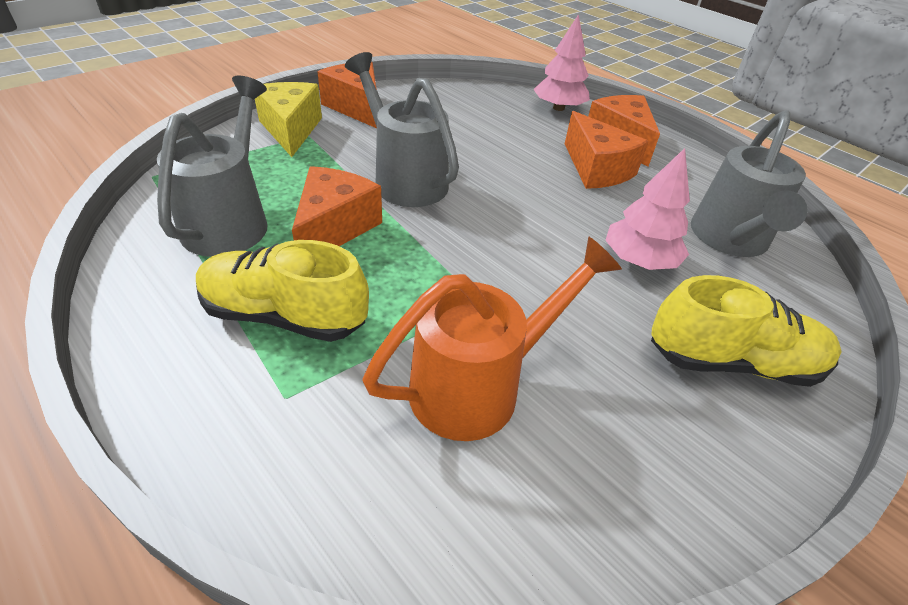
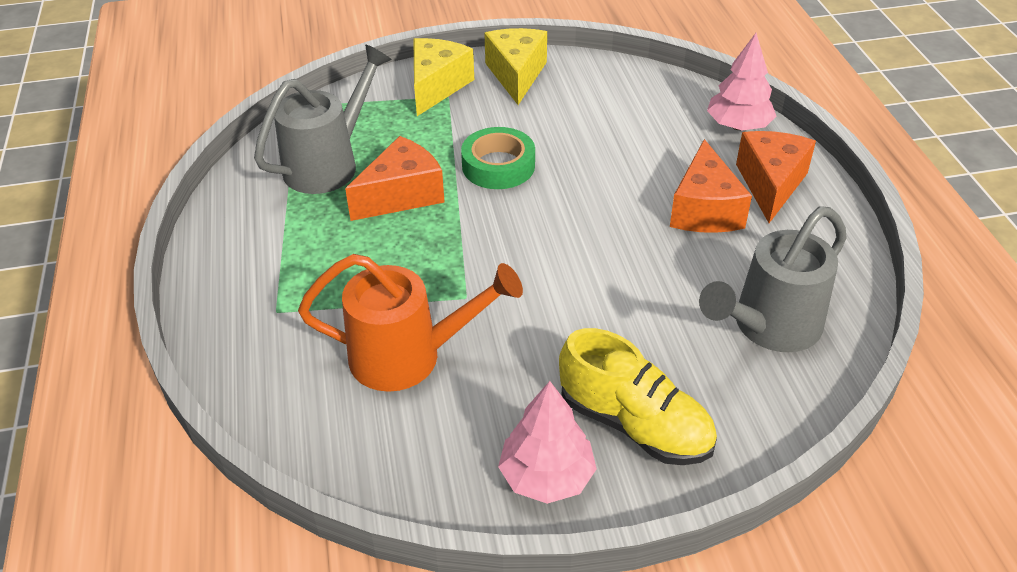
camera: 35 degrees right, 0 degrees up
yellow shoe [196,240,369,342] -> none
orange cheese [318,62,377,128] -> yellow cheese [484,28,547,105]
grey watering can [345,52,459,207] -> green tape [461,127,535,189]
pink tree [605,148,690,270] -> pink tree moved to [498,381,597,504]

